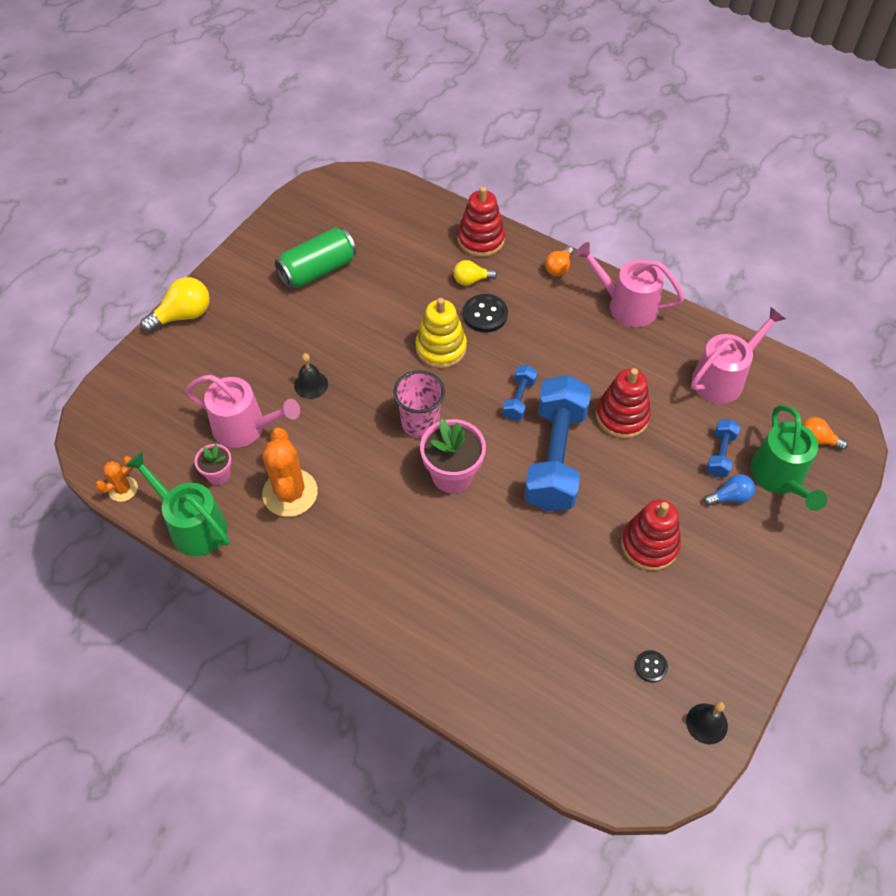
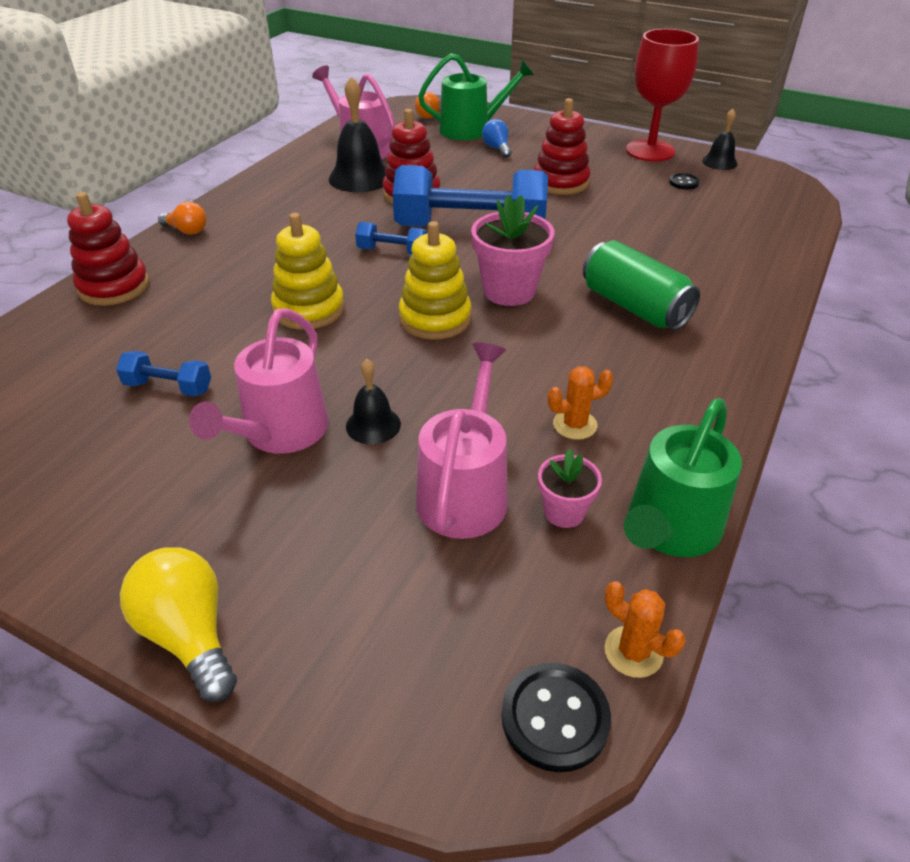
camera: 95 degrees left, 15 degrees down
orange cactus [262,428,318,517] -> orange cactus [548,366,613,440], size x0.53
green can [275,228,356,289] -> green can moved to [583,240,700,331]
pink cup [393,370,445,438] -> yellow stacking toy [398,221,471,340]
yellow light bulb [453,260,497,286] -> none
black button [463,294,508,333] -> black button moved to [501,663,611,772]
pink watering can [575,242,684,327] -> pink watering can moved to [189,308,329,454]
blue dumbbell [706,419,740,477] -> blue dumbbell moved to [116,351,211,396]
none -> black bell [329,76,386,192]
none -> red goblet [626,29,699,162]

